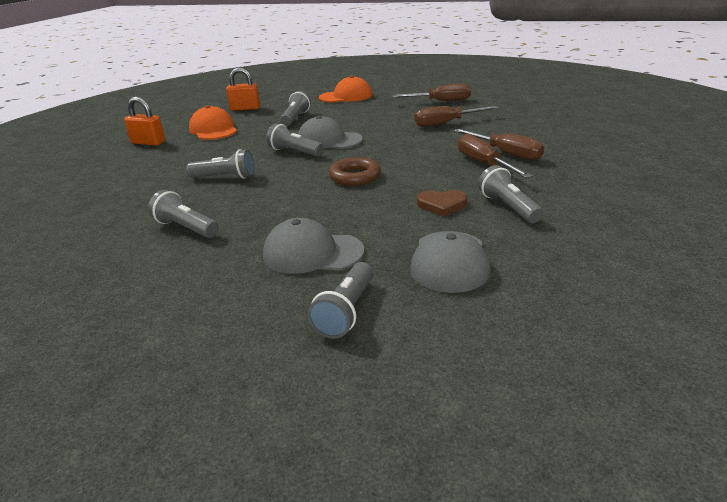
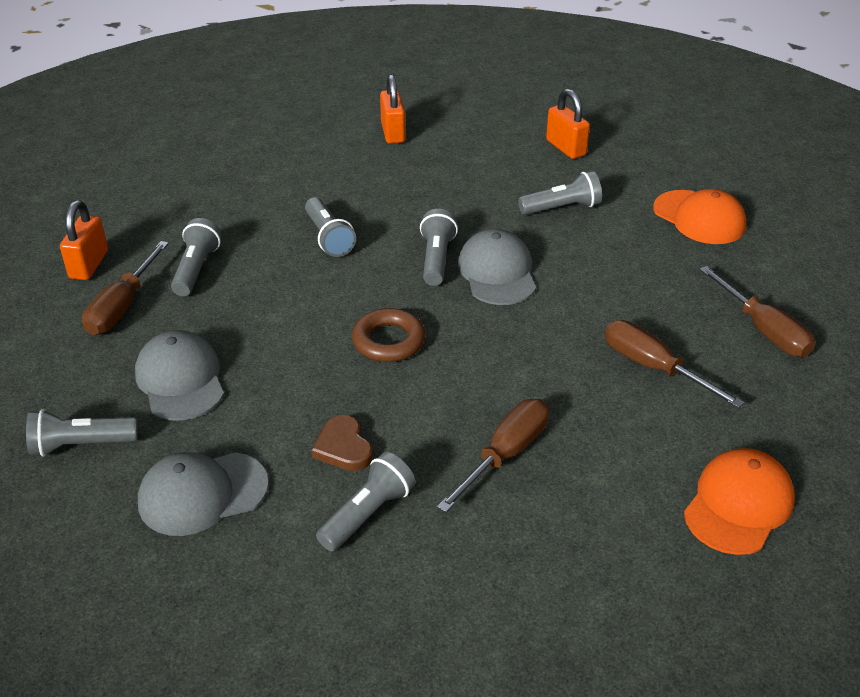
camera: 60 degrees right, 10 degrees up
orange cap [189,105,237,140] -> orange cap moved to [684,448,795,555]
brown screwdriver [454,129,544,160] -> brown screwdriver moved to [82,241,169,335]
none -> orange padlock [60,200,108,280]

